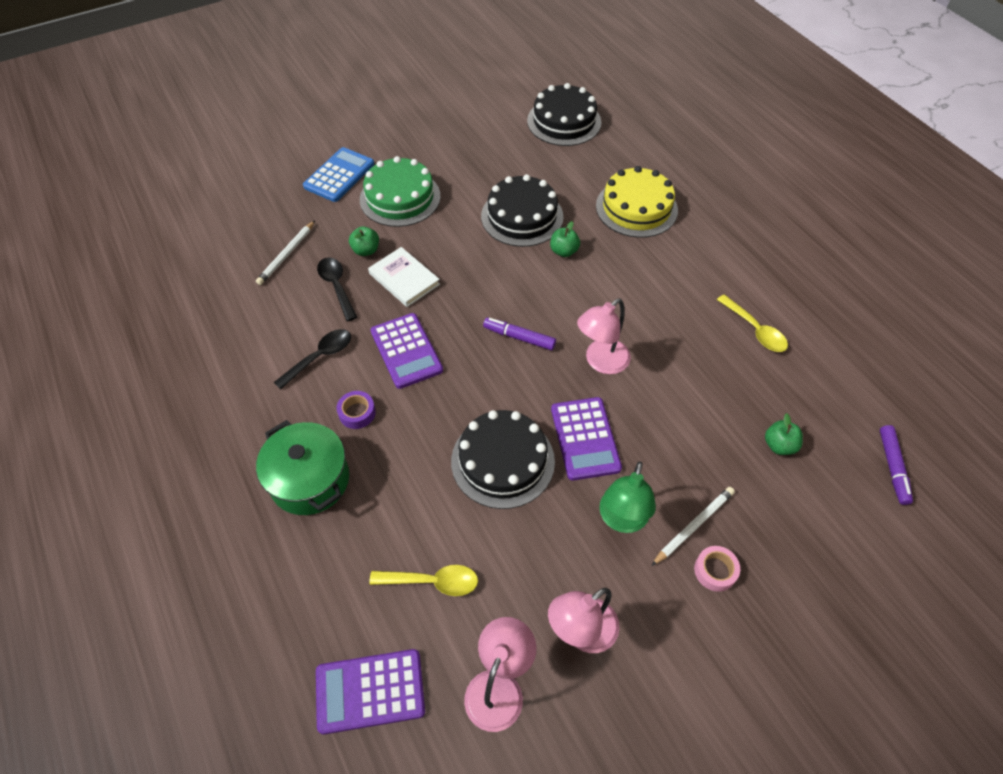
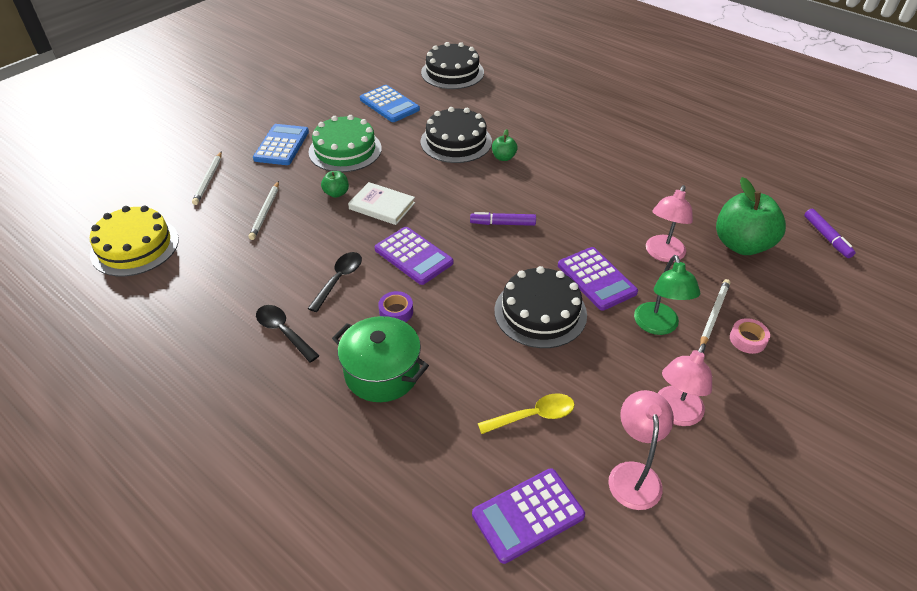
camera: 20 degrees left, 10 degrees down
black spoon [317,257,357,321] -> black spoon moved to [256,305,319,363]
pink lamp [577,298,631,374] -> pink lamp moved to [646,185,693,262]
yellow cake [596,166,678,238] -> yellow cake moved to [90,205,179,276]
yellow spoon [717,294,788,352] -> none
green apple [765,413,803,455] -> green apple [716,177,786,255], size x2.15
none -> white pencil [192,151,222,205]
none -> blue calculator [360,85,420,122]

